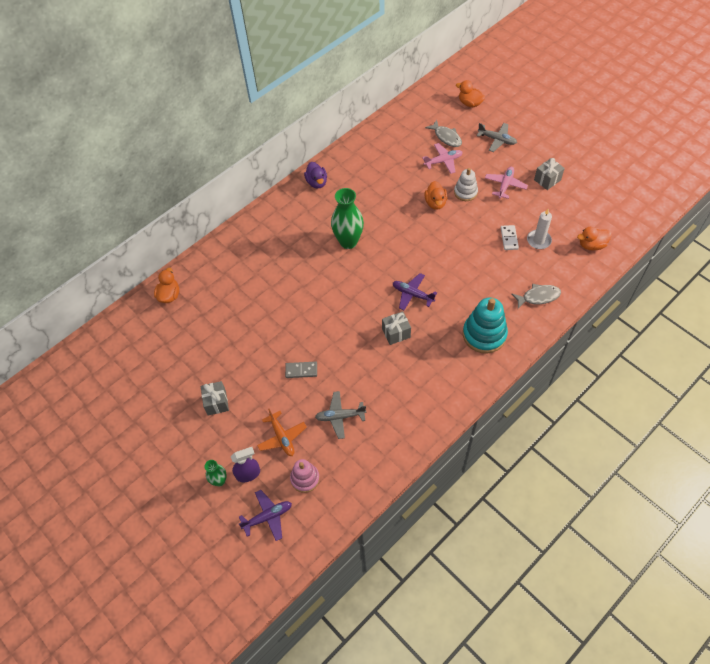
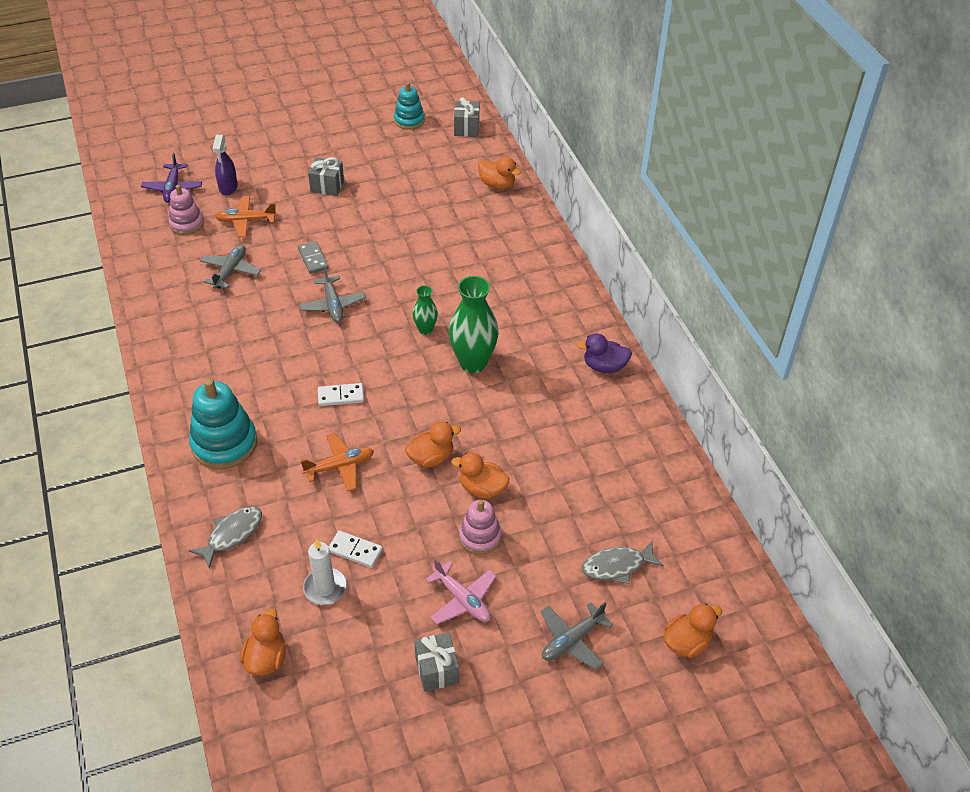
camera: 110 degrees right, 10 degrees down
green vase [204,460,227,486] -> green vase moved to [412,285,438,335]
grey domino [285,362,317,378] -> grey domino turned 45 degrees counterclockwise [298,241,329,274]
grey gift [382,311,411,345] -> grey gift moved to [454,97,480,137]
purple plane [393,273,437,310] -> white domino [318,383,364,406]
pink plane [422,143,463,174] -> none
white stacking toy [454,168,478,201] -> pink stacking toy [459,500,502,555]
grey fish [512,284,561,309] -> grey fish turned 150 degrees counterclockwise [189,507,262,569]
none -> grey plane [300,266,366,322]
none -> orange plane [300,433,374,491]
none -> turquoise stacking toy [394,82,425,130]
none -> orange duck [405,421,461,467]

